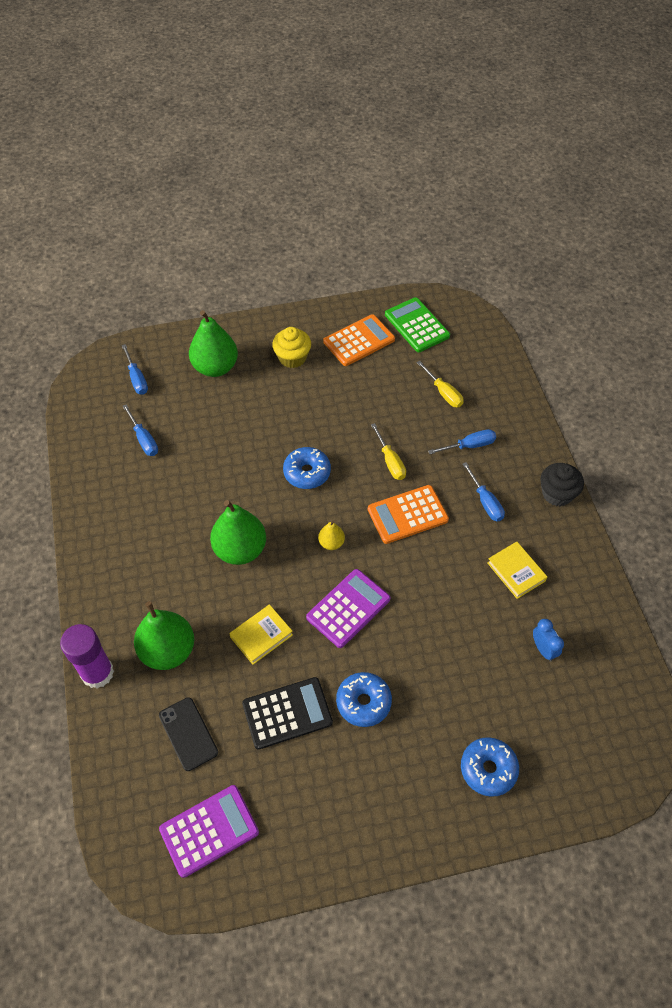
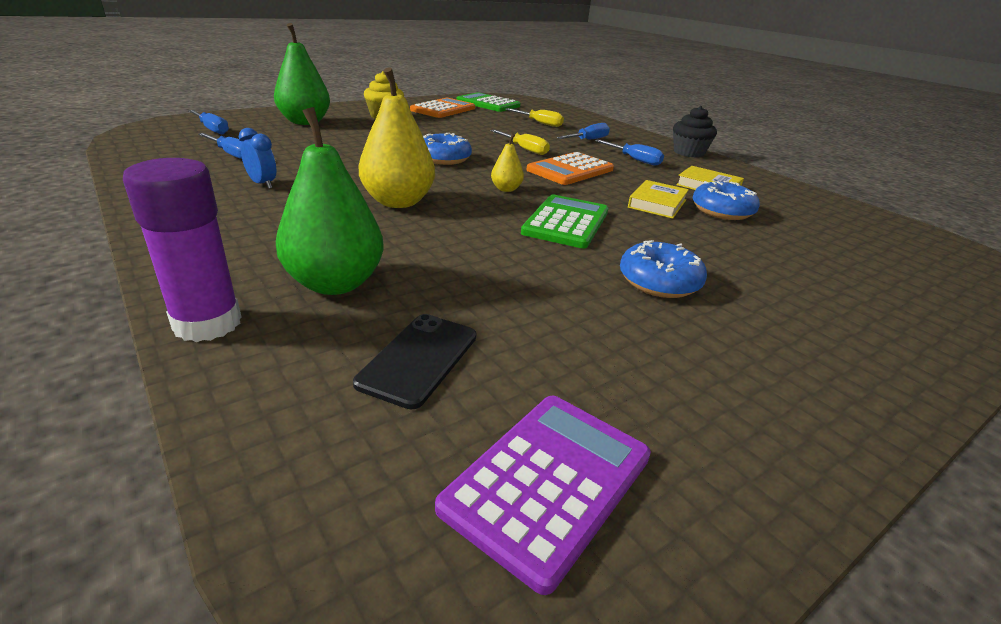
camera: 25 degrees left, 25 degrees down
black phone [159,697,218,771] -> black phone turned 75 degrees clockwise [353,314,477,409]
green pear [210,500,266,565] -> yellow pear [359,67,435,208]
yellow book [229,604,293,665] -> yellow book moved to [628,180,689,219]
black calculator [242,677,333,750] -> none
purple calculator [306,569,391,648] -> green calculator [521,195,608,248]
blue donut [461,737,519,797] -> blue donut moved to [693,181,760,220]
blue clock [533,619,564,661] -> blue clock moved to [239,128,276,189]

